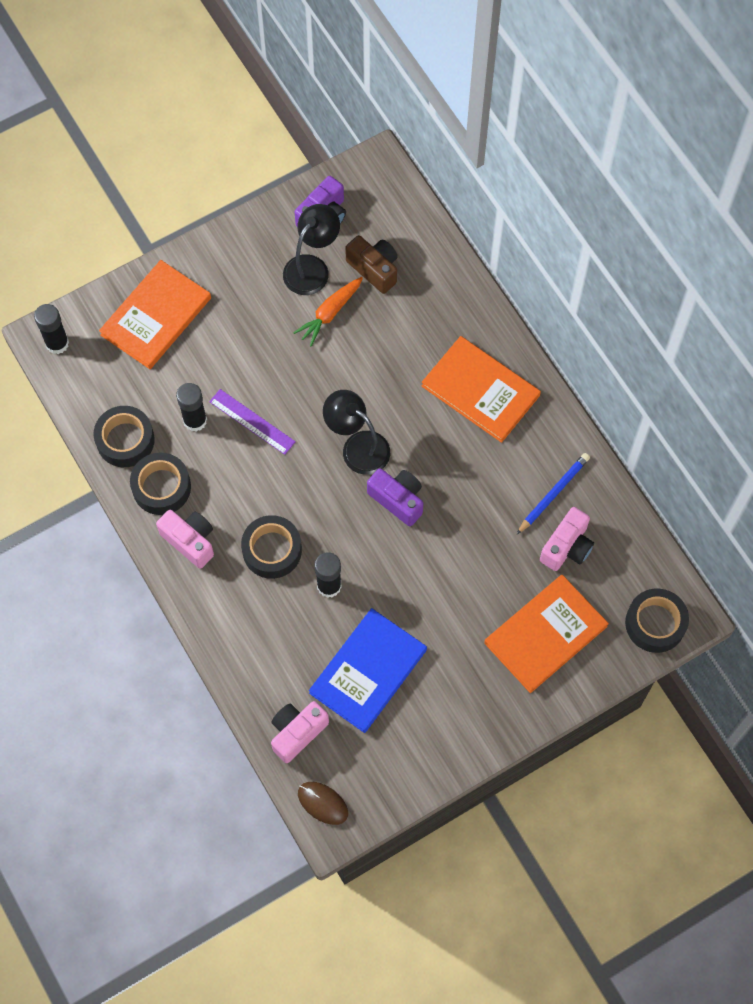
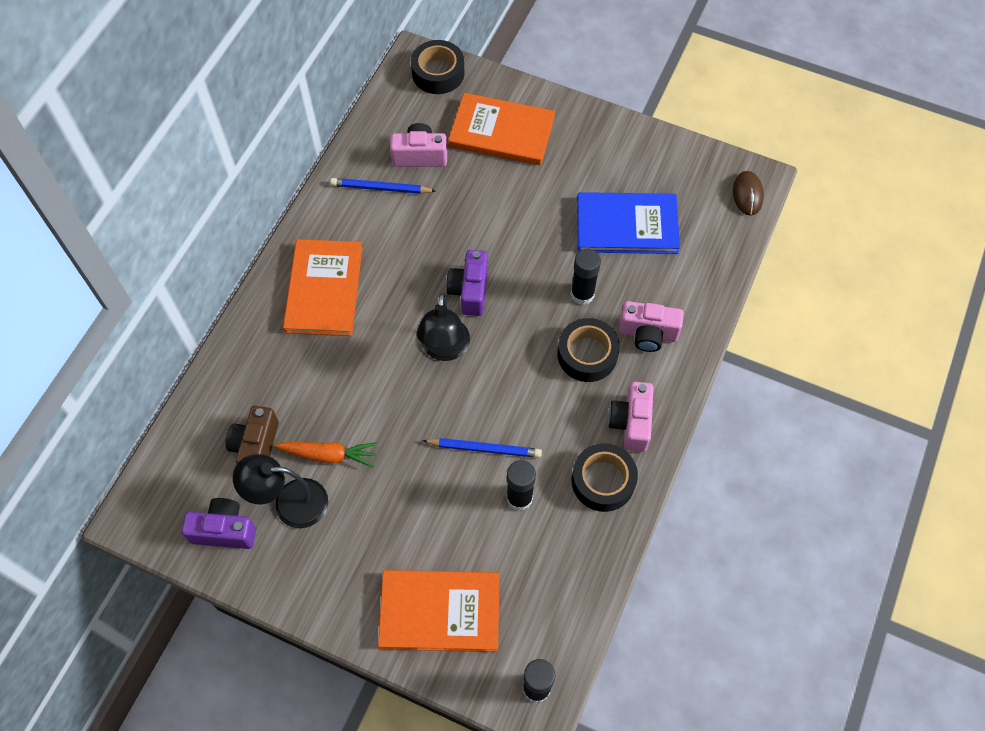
camera: 125 degrees left, 5 degrees down
black tape [94,406,154,467] -> none
purple ruler [209,389,296,455] -> blue pencil [422,438,542,458]
pink camera [271,701,329,763] -> pink camera moved to [619,301,684,352]

